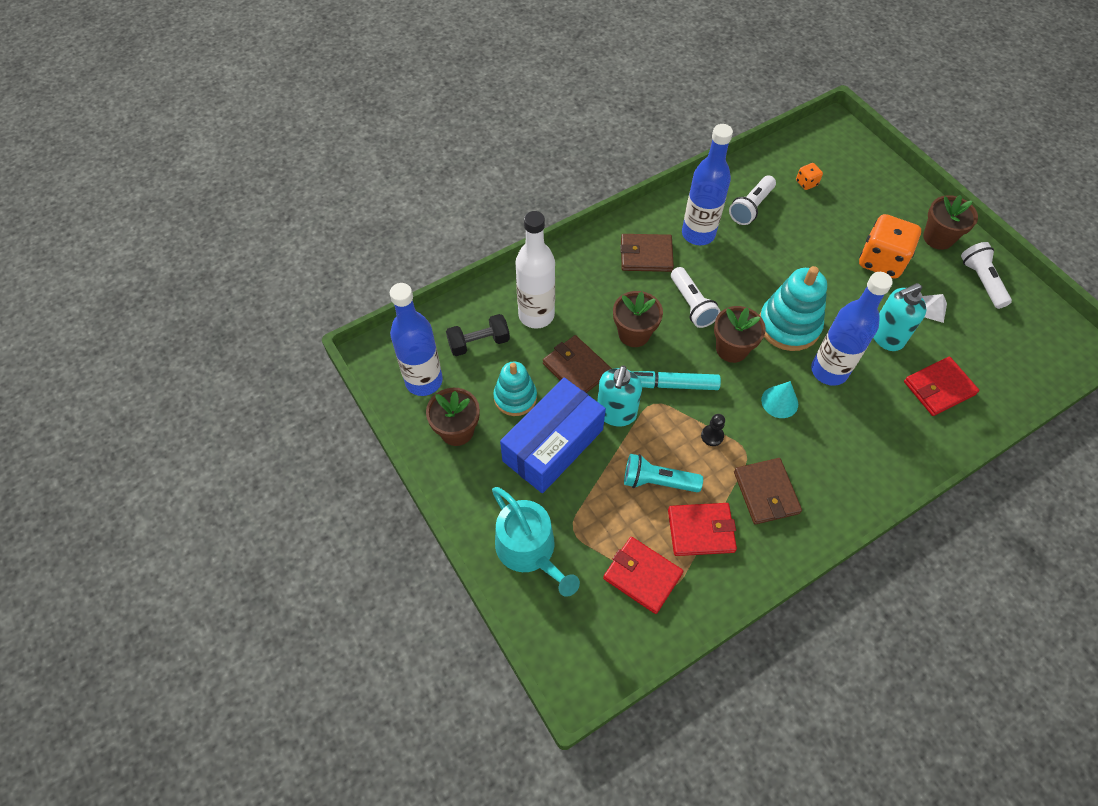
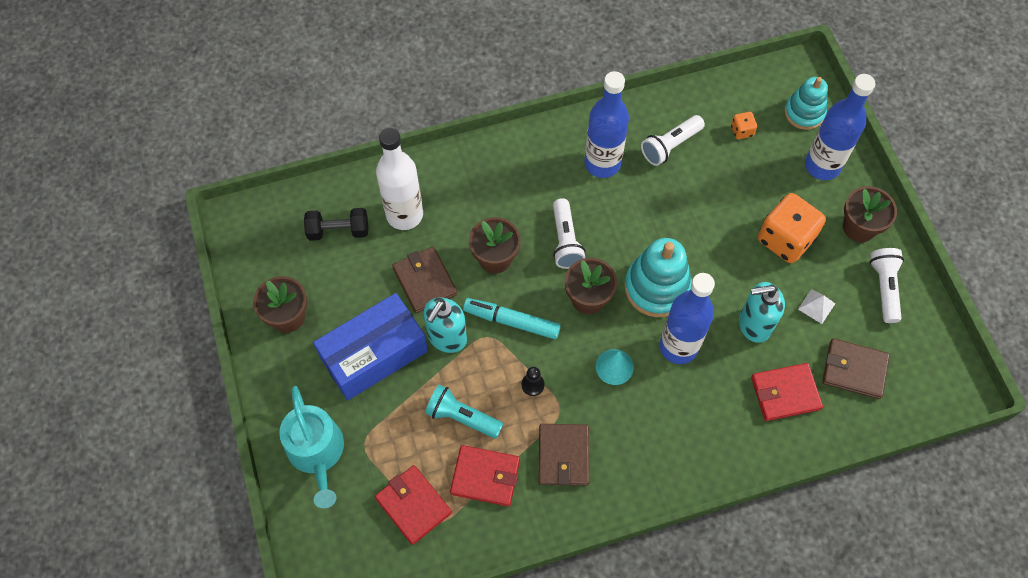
camera: 15 degrees right, 5 degrees up
blue bottle [390,283,443,396] -> blue bottle moved to [805,74,875,180]
turquoise stacking toy [493,361,537,416] -> turquoise stacking toy moved to [784,77,828,130]
brown wallet [620,234,674,272] -> brown wallet moved to [822,338,890,399]

